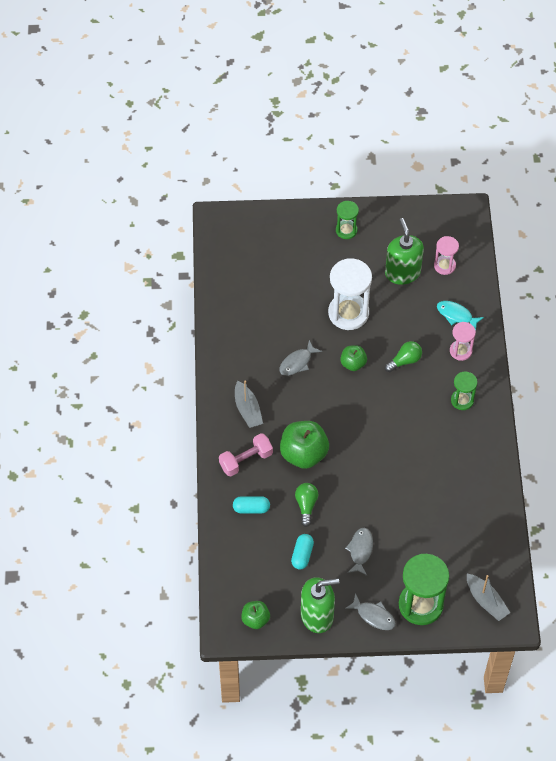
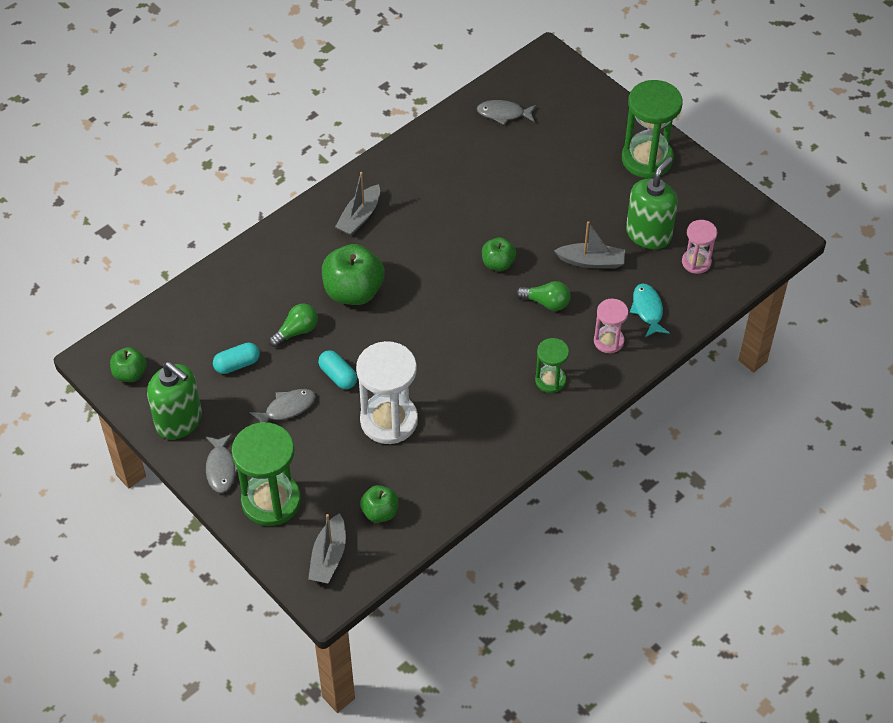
camera: 50 degrees right, 5 degrees down
pink dumbbell [219,433,273,476] -> none
turquoise capsule [233,496,270,514] -> turquoise capsule moved to [318,350,357,389]
grey fish [279,340,322,376] -> grey fish moved to [477,100,536,125]
white hourglass [328,258,372,330] -> white hourglass moved to [356,341,418,444]
green hourglass [336,201,359,239] -> green hourglass [622,80,683,178], size x1.83
none -> green apple [360,485,398,523]
none -> grey boat [554,221,625,269]

